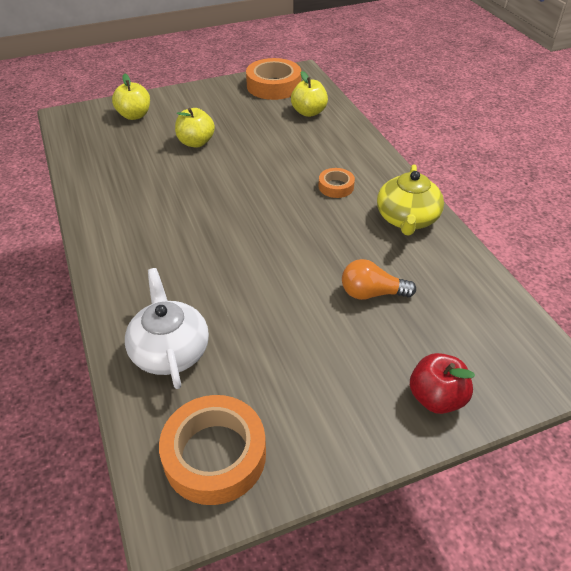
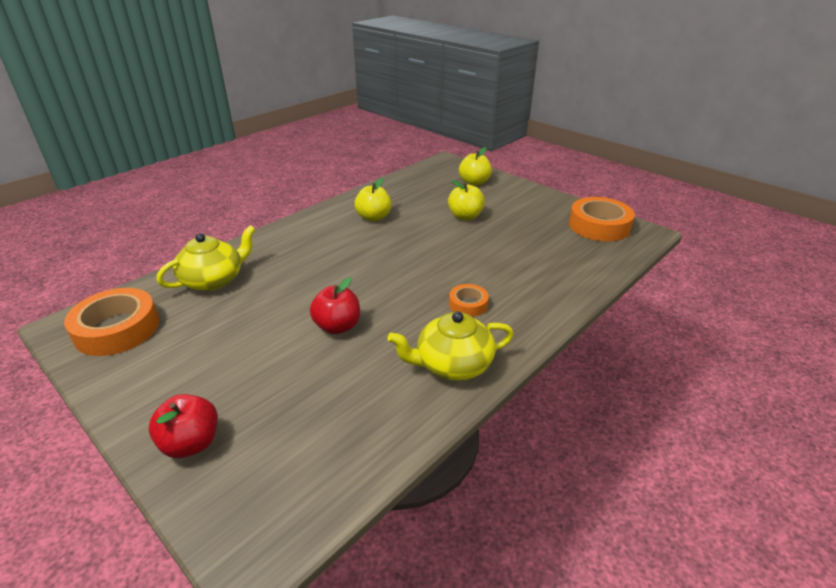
camera: 65 degrees right, 10 degrees down
white teapot [125,268,209,389] -> yellow teapot [157,225,256,291]
yellow apple [291,71,328,117] -> yellow apple moved to [354,178,392,222]
orange light bulb [342,259,416,300] -> none
none -> red apple [310,277,360,334]

